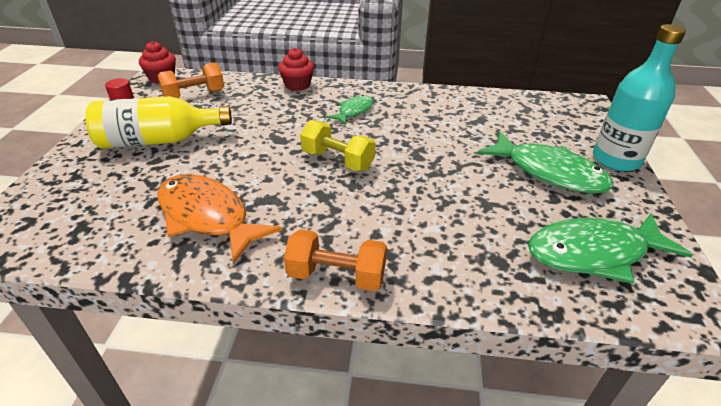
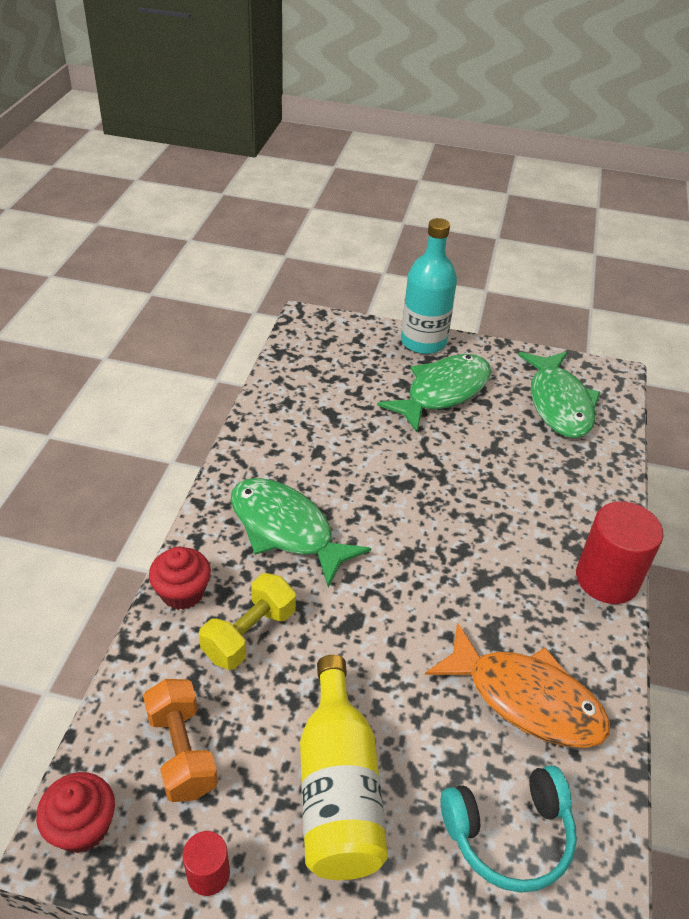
camera: 85 degrees left, 5 degrees up
orange fish [158,174,282,264] -> orange fish turned 105 degrees counterclockwise [425,622,611,748]
orange dumbbell [284,229,387,291] -> red cylinder [576,501,663,604]
yellow dumbbell [300,120,376,171] -> yellow dumbbell moved to [199,573,296,670]
green fish [326,95,373,125] -> green fish [231,478,371,588], size x1.85
none -> turquoise headphones [440,765,577,893]

